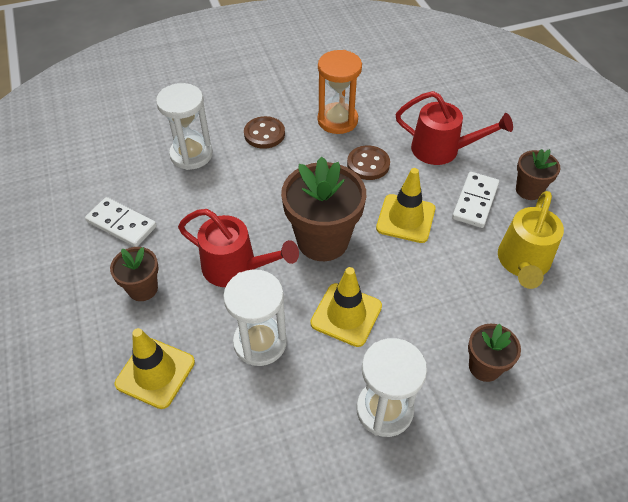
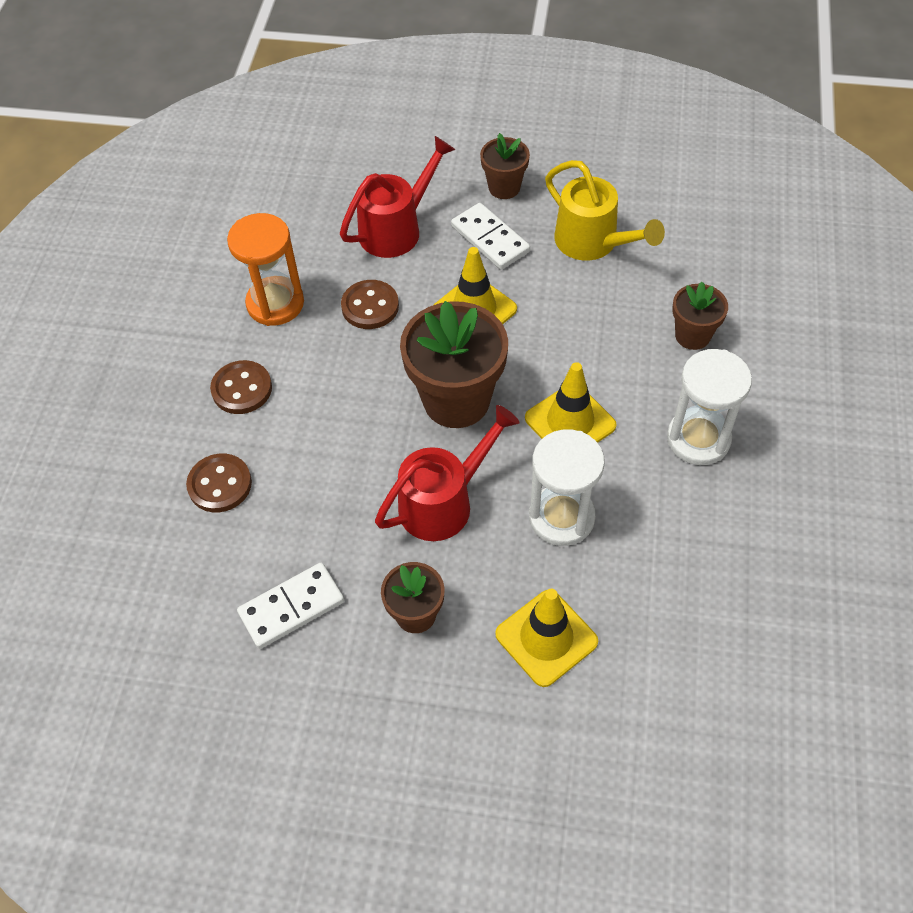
camera: 60 degrees left, 5 degrees up
white hourglass [156,83,213,170] -> brown button [186,453,252,512]

